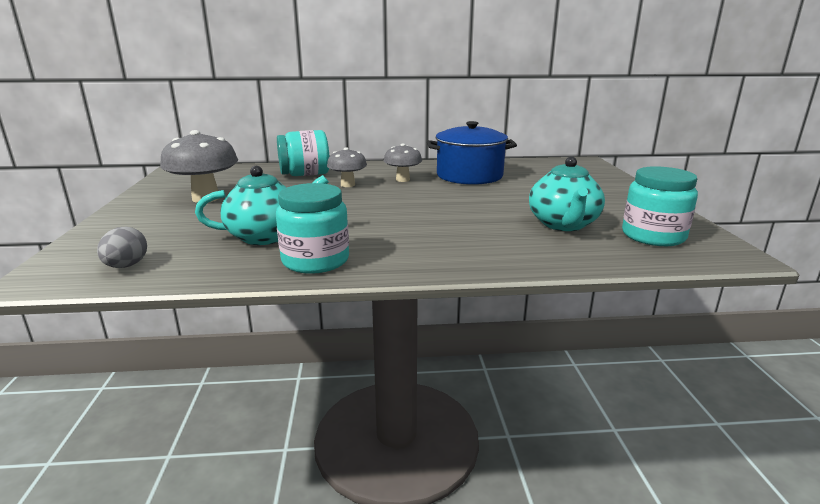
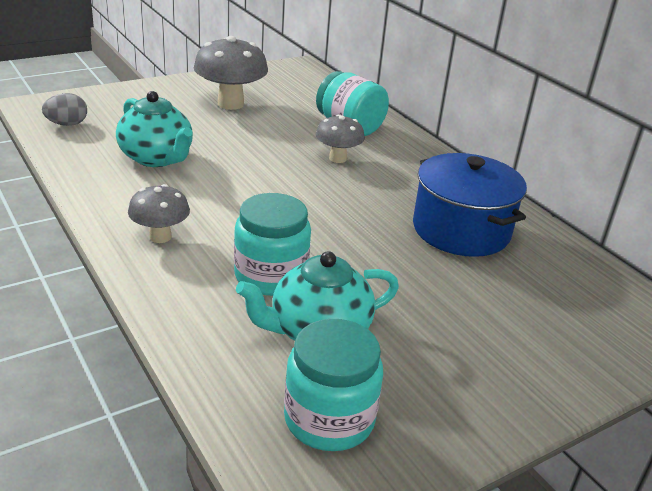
camera: 60 degrees right, 10 degrees up
turquoise jar [276,183,349,274] -> turquoise jar moved to [234,193,311,296]
grey mushroom [384,143,422,182] -> grey mushroom moved to [128,184,190,243]

